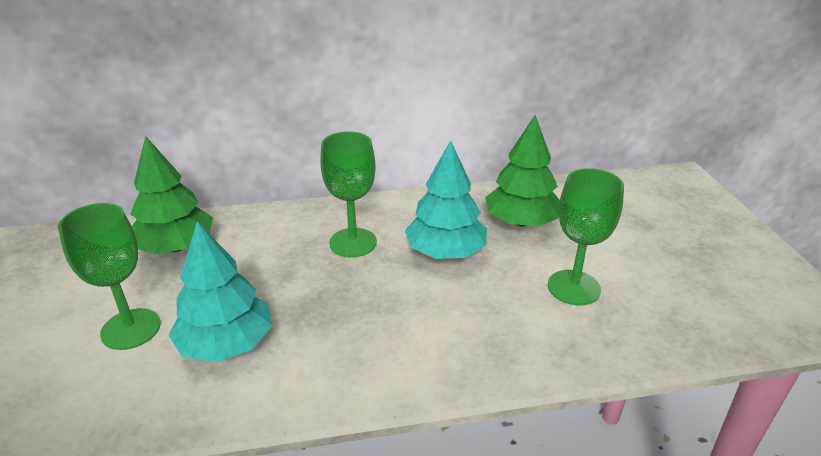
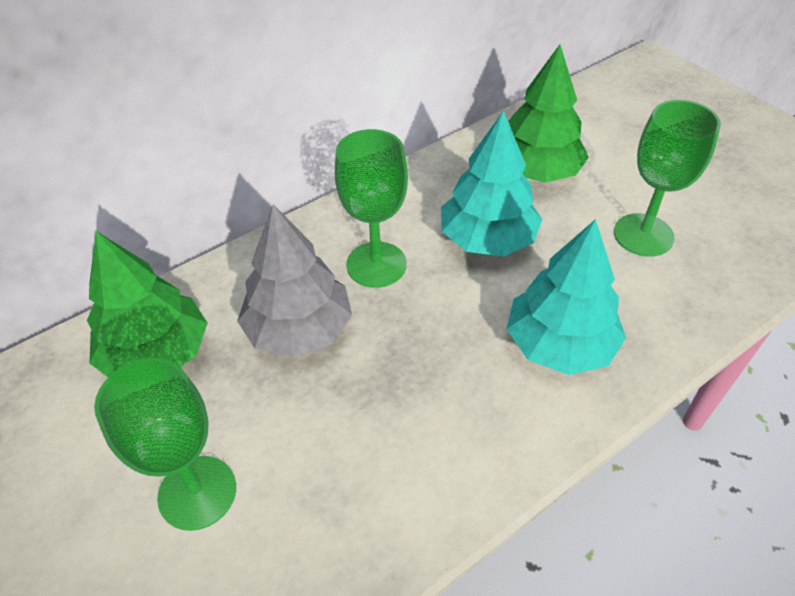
camera: 25 degrees left, 15 degrees up
turquoise tree [169,221,273,362] -> turquoise tree moved to [507,219,626,375]
none -> grey tree [237,205,352,358]

